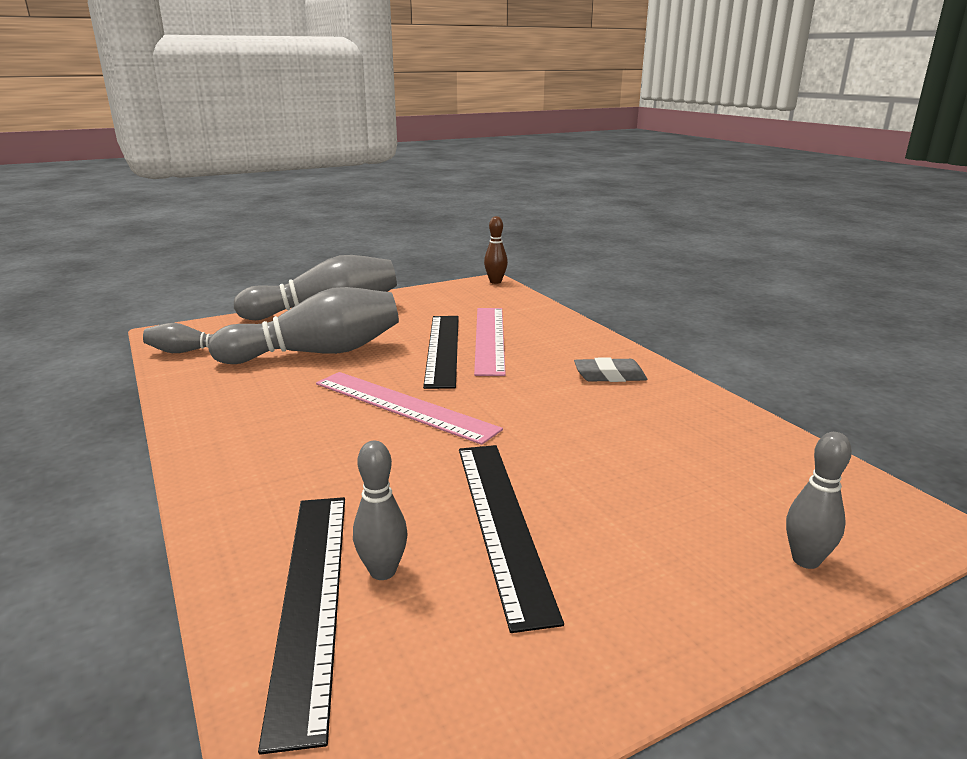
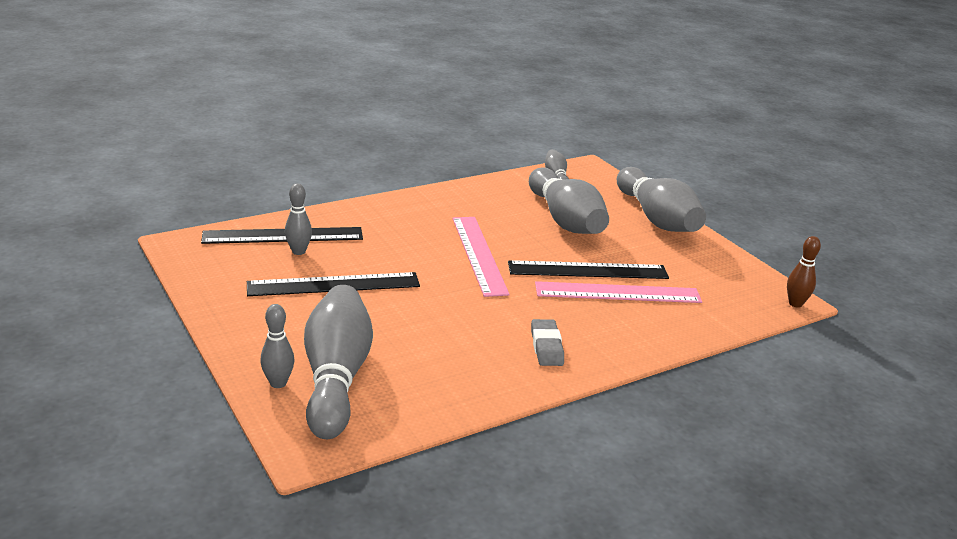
camera: 85 degrees right, 5 degrees up
pink ruler [316,372,503,445] -> pink ruler turned 45 degrees counterclockwise [452,217,510,297]
none -> grey bowling pin [304,285,373,439]

